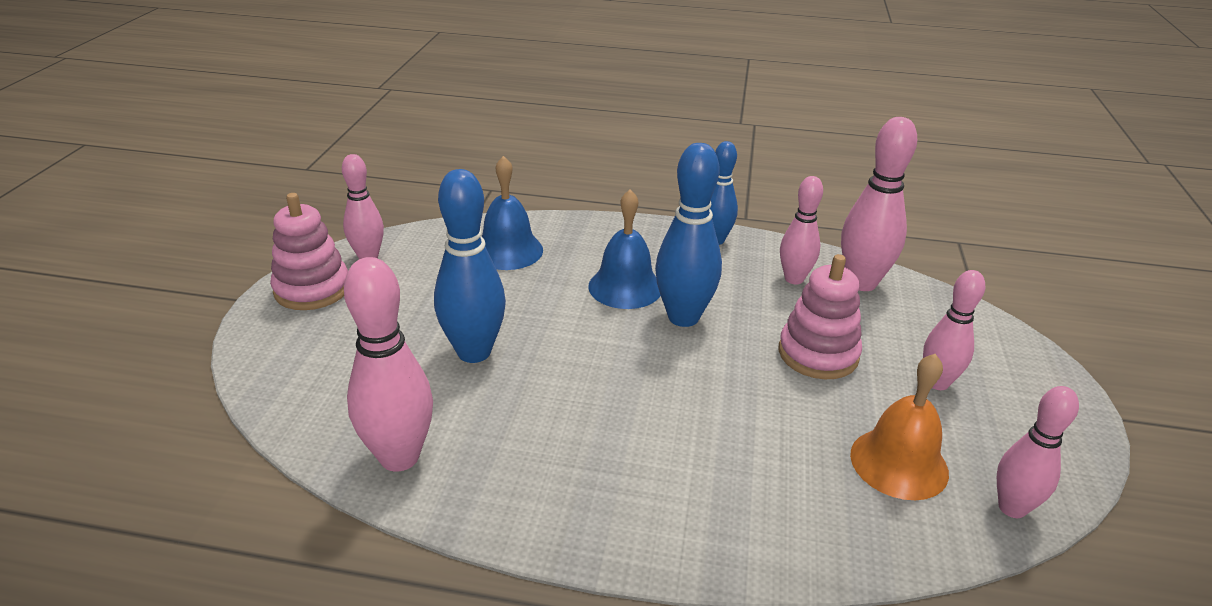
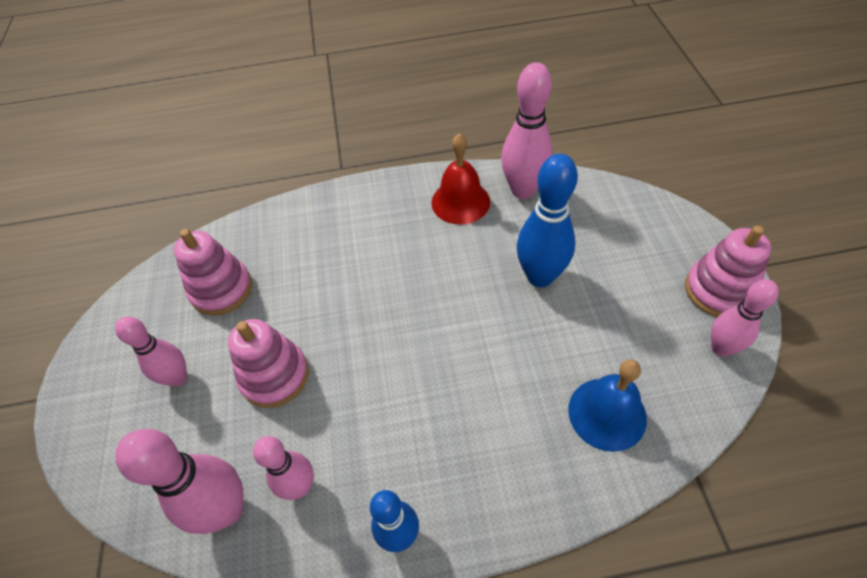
camera: 165 degrees right, 20 degrees up
blue bell [588,189,661,309] -> none
blue bowling pin [655,143,722,327] -> none
orange bell [850,354,949,500] -> pink stacking toy [174,229,252,316]
pink bowling pin [997,386,1079,518] -> none
none -> red bell [431,133,490,224]

